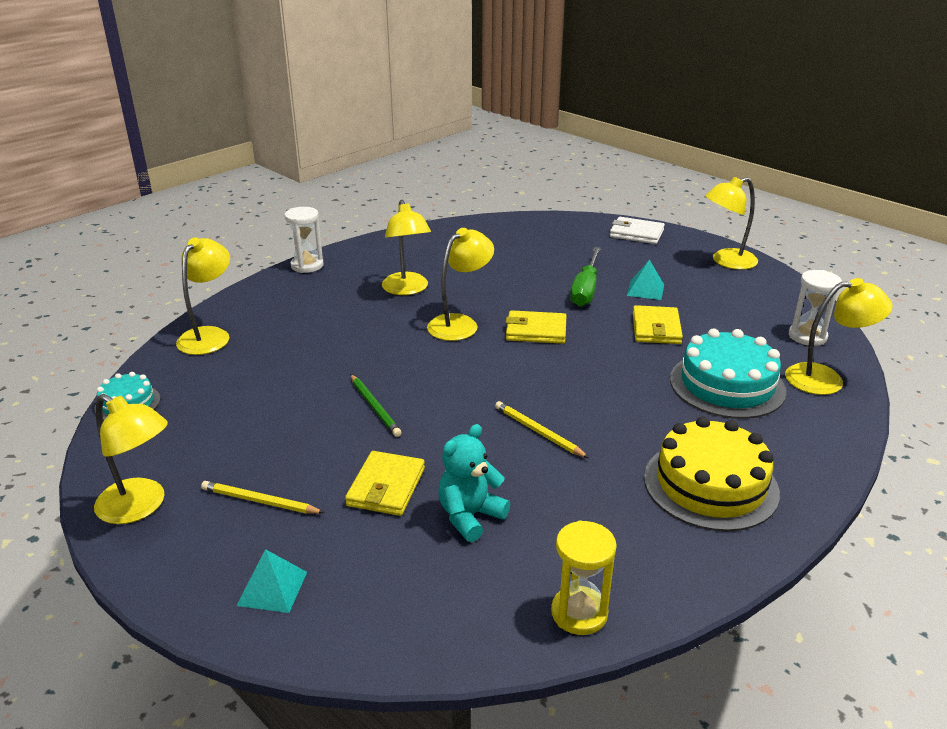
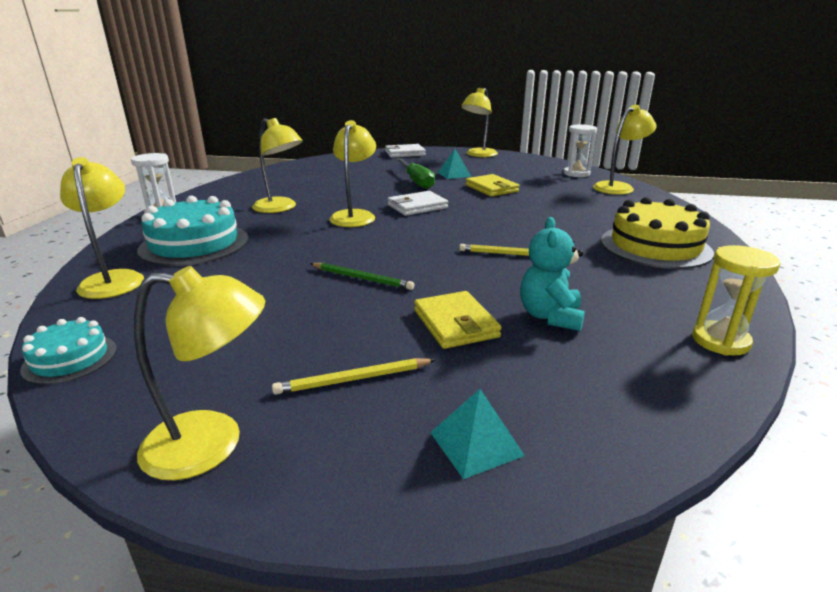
camera: 35 degrees left, 5 degrees down
yellow wallet [506,310,566,344] -> white wallet [388,191,448,216]
turquoise cake [670,329,787,419] -> turquoise cake moved to [137,196,248,266]

